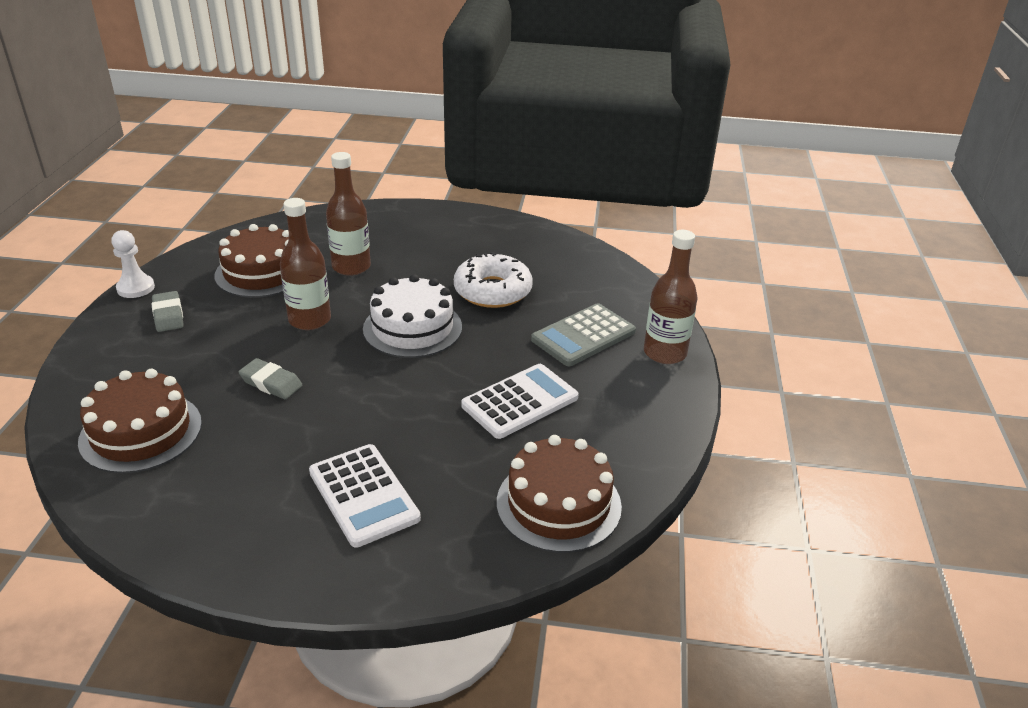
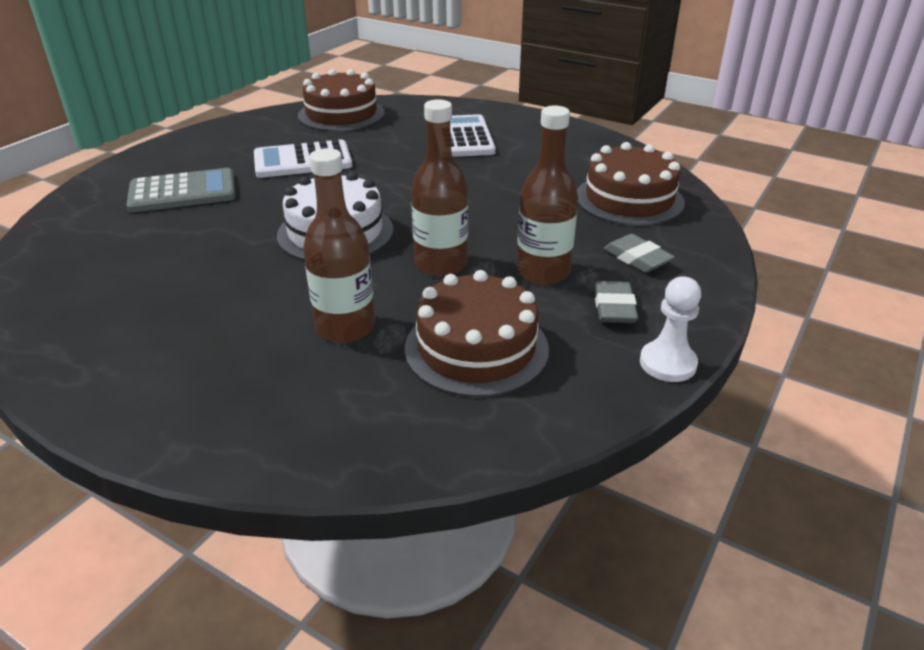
camera: 155 degrees left, 0 degrees up
grey eraser [239,358,302,399] -> grey eraser moved to [604,234,675,273]
white donut [454,252,533,308] -> none
brown bottle [644,230,698,364] -> brown bottle moved to [517,106,578,285]

